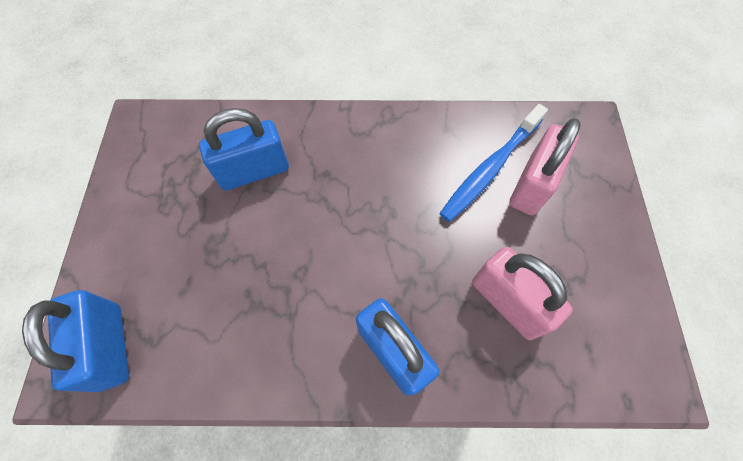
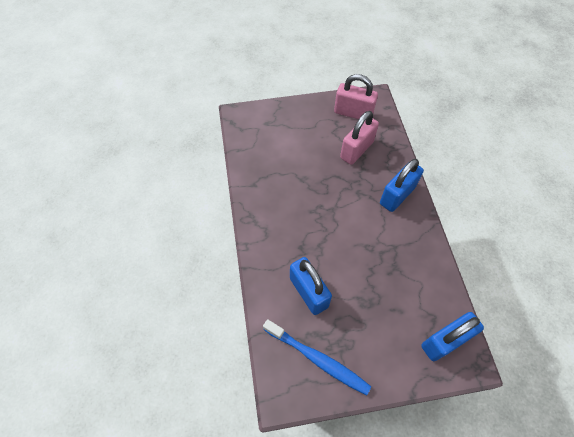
camera: 100 degrees left, 5 degrees down
blue toothbrush [439,104,548,222] -> blue toothbrush moved to [263,319,371,395]
pink padlock [509,118,580,215] -> pink padlock moved to [334,74,378,119]

